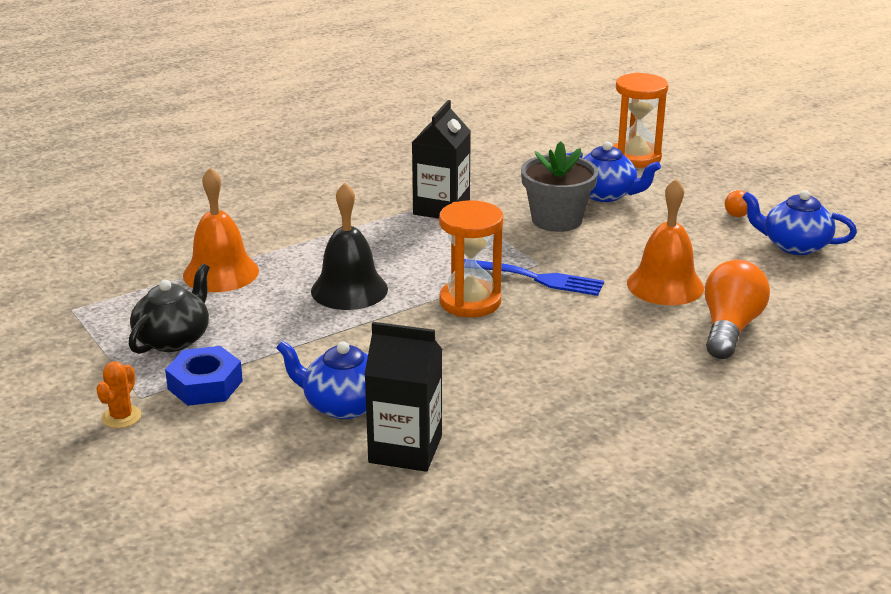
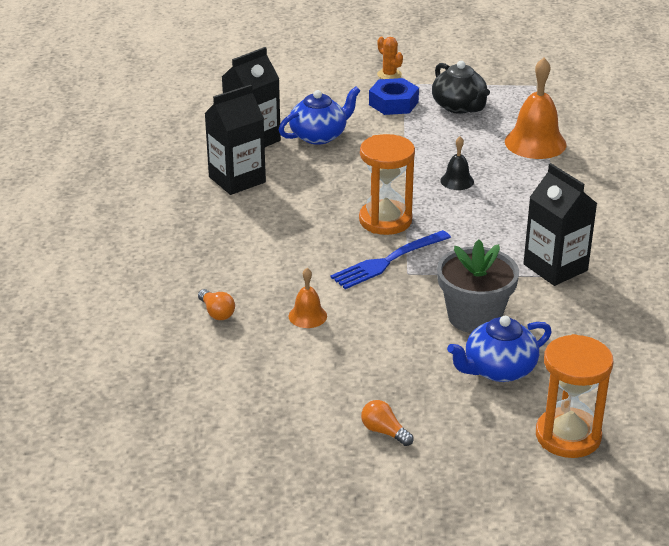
camera: 125 degrees right, 5 degrees up
black bell [311,183,388,310] -> black bell [440,136,474,190], size x0.52
orange bell [627,179,704,305] -> orange bell [288,268,327,328], size x0.52
orange light bulb [705,260,770,359] -> orange light bulb [198,289,235,320], size x0.49
blue teapot [742,190,857,255] -> none
none -> black carton [204,85,266,195]

